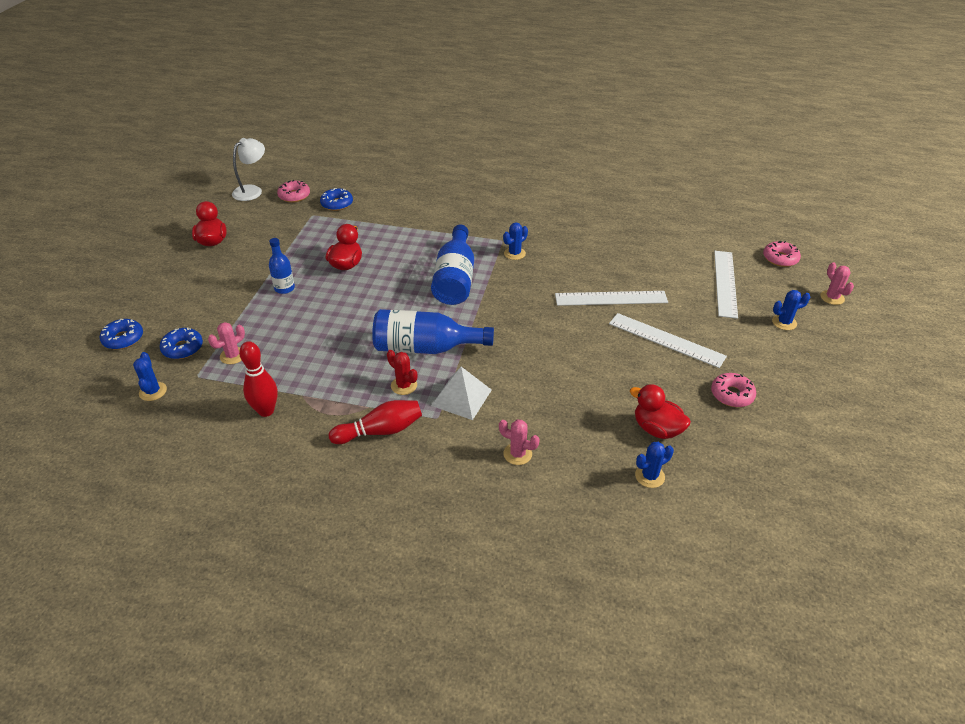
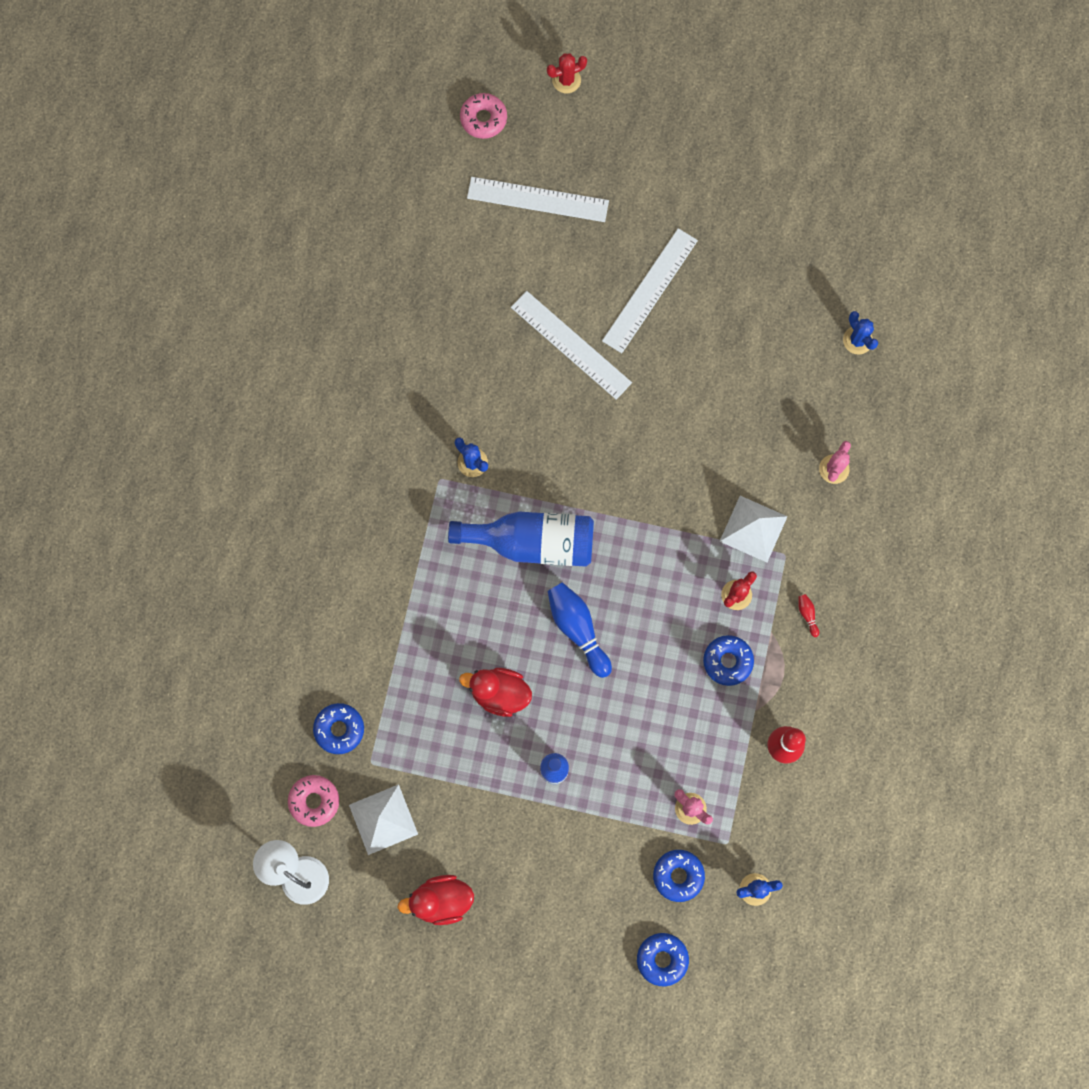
camera: 90 degrees left, 35 degrees up
red bowling pin [329,400,422,444] -> red bowling pin [799,594,819,637], size x0.43
blue bottle [372,309,494,354] -> none
white ruler [555,291,668,306] -> white ruler turned 45 degrees counterclockwise [511,291,632,400]
red duck [630,384,691,439] -> none
pink donut [711,373,756,407] -> none
blue cactus [772,290,810,330] -> none
pink cactus [820,262,854,305] -> red cactus [547,53,587,93]
none -> white pyramid [349,784,418,855]
none -> blue bowling pin [548,582,612,678]
none -> blue donut [703,635,754,686]

